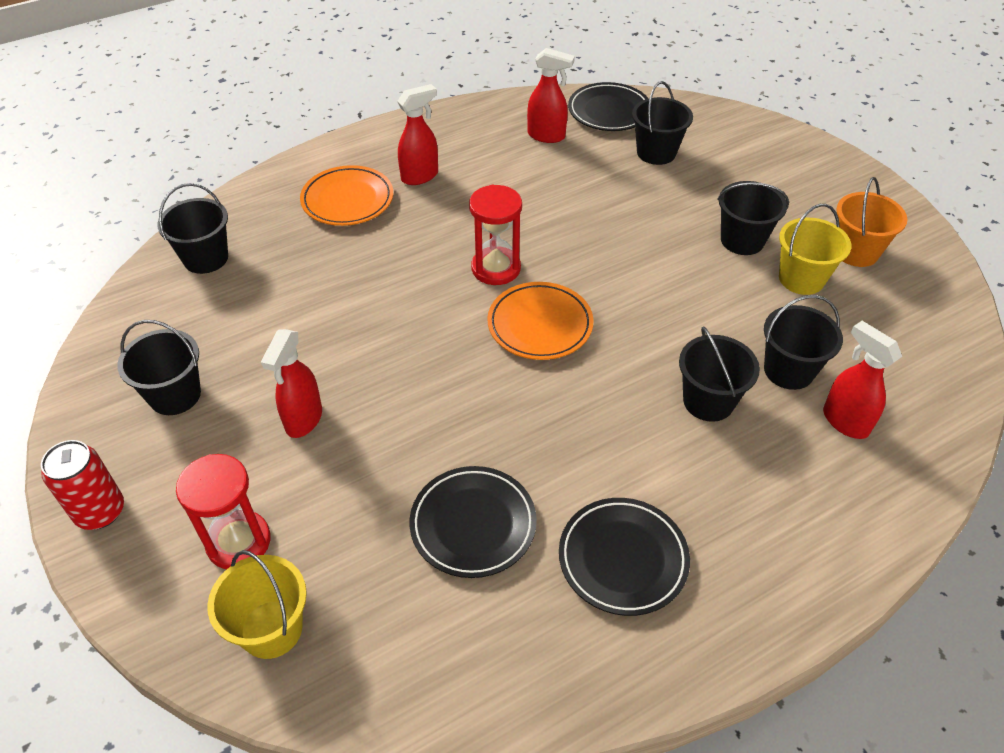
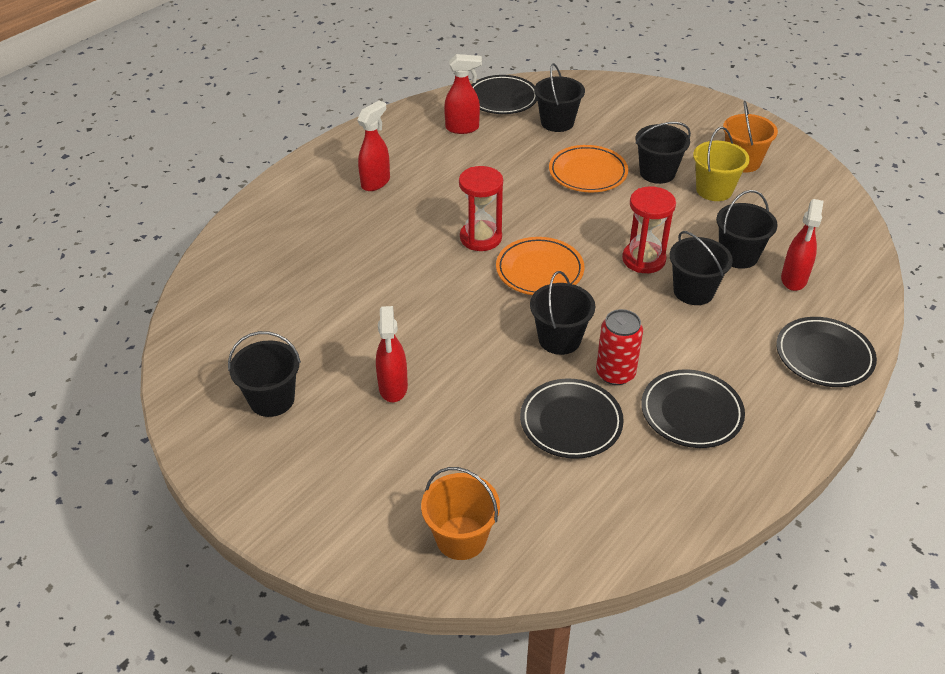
camera: 20 degrees left, 5 degrees down
red can [41,440,124,530] -> red can moved to [596,309,643,385]
black bucket [158,183,228,274] -> black bucket moved to [530,271,595,355]
red hourglass [176,454,271,569] -> red hourglass moved to [622,186,676,273]
yellow bucket [207,550,307,659] -> orange bucket [421,467,500,560]
orange plate [300,165,393,226] -> orange plate moved to [549,145,628,192]
red spray bottle [823,321,902,439] -> red spray bottle turned 105 degrees counterclockwise [781,199,824,291]
none -> black plate [776,317,877,387]

